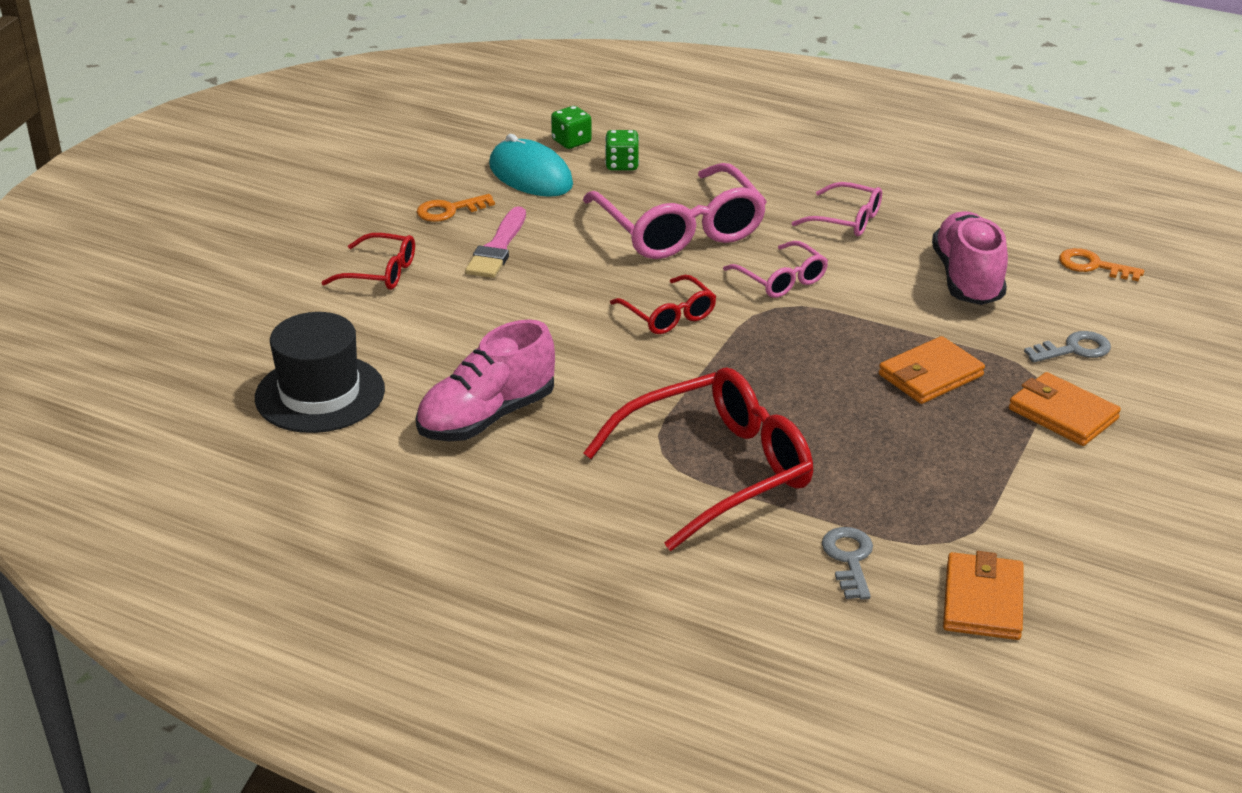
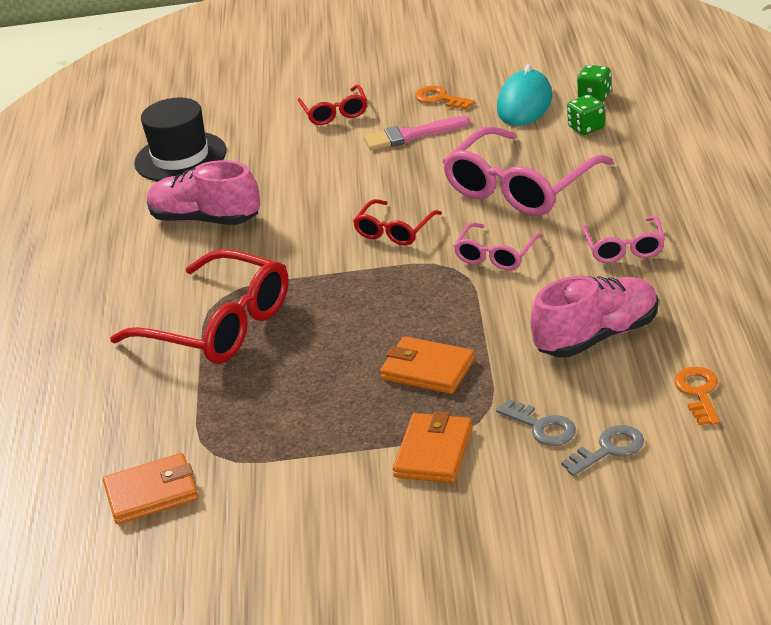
camera: 65 degrees right, 0 degrees up
grey key [822,527,873,600] -> grey key moved to [561,425,644,476]

